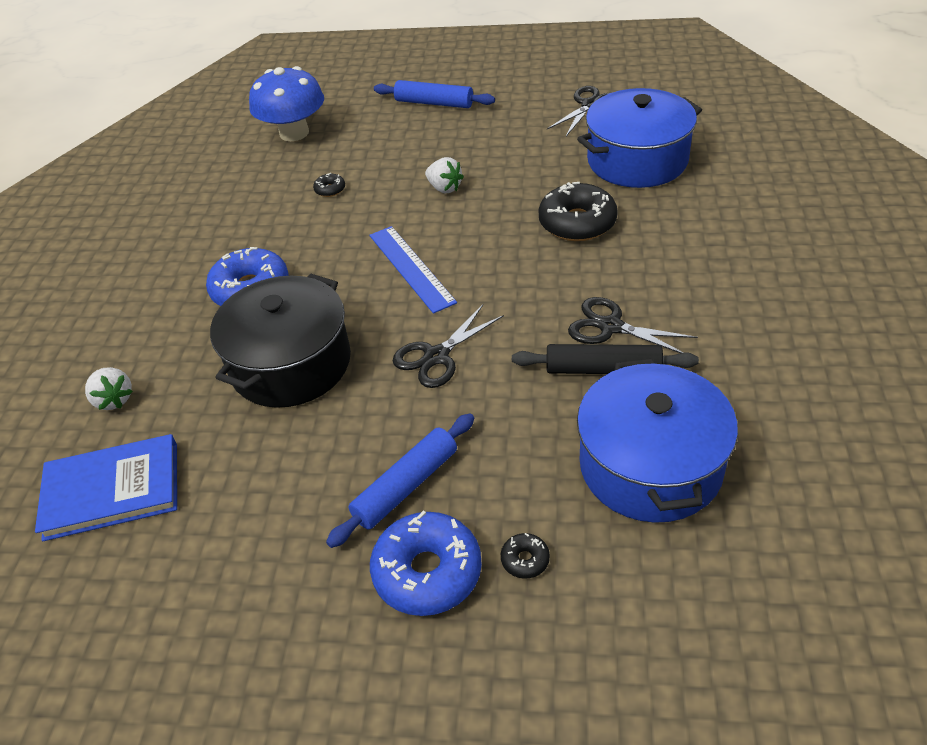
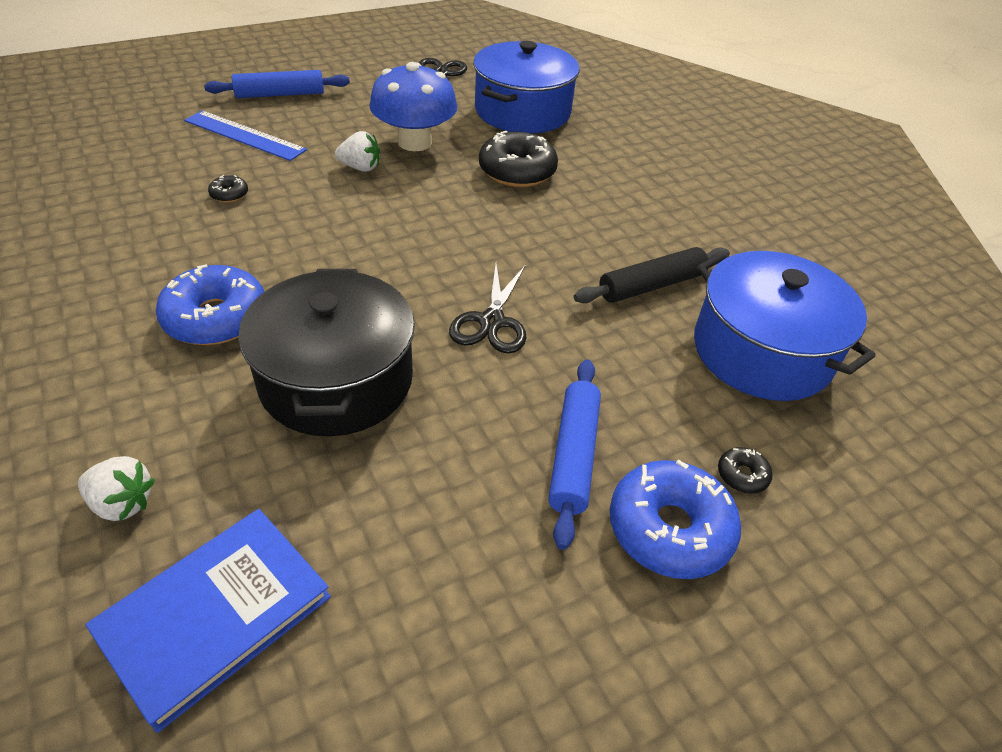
camera: 40 degrees left, 0 degrees up
blue mushroom [249,66,324,141] -> blue mushroom moved to [369,62,457,151]
blue ruler [370,226,457,314] -> blue ruler moved to [184,110,307,161]
black scissors [568,297,698,353] -> none

